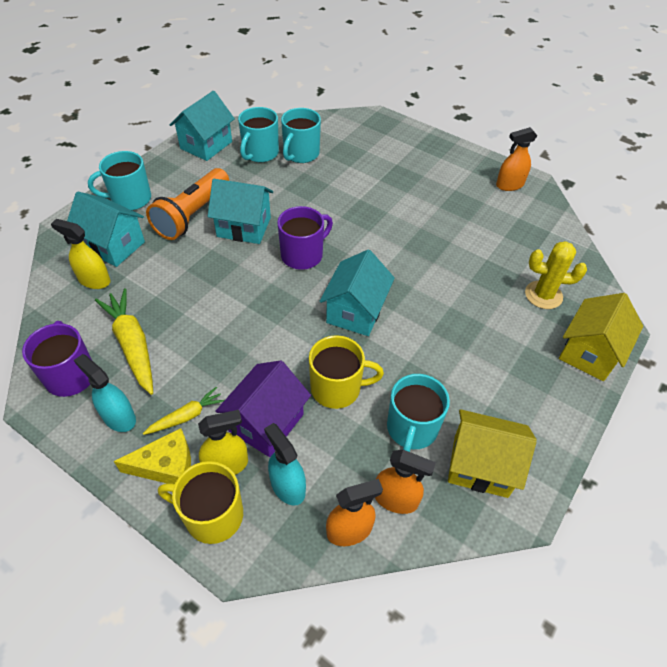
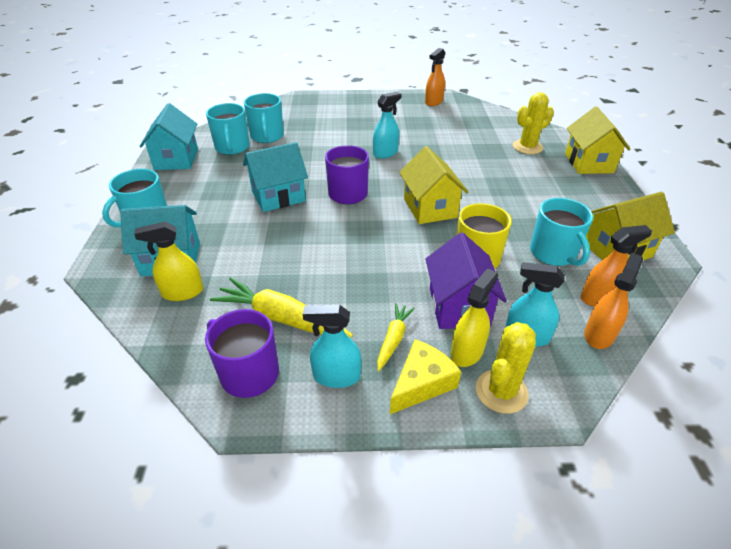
camera: 35 degrees left, 10 degrees down
orange flashlight [146,168,229,240] -> none
yellow mug [158,461,243,544] -> yellow cactus [476,322,536,414]
turquoise house [320,250,395,336] -> yellow house [399,146,468,224]
none -> turquoise spray bottle [373,92,402,159]

